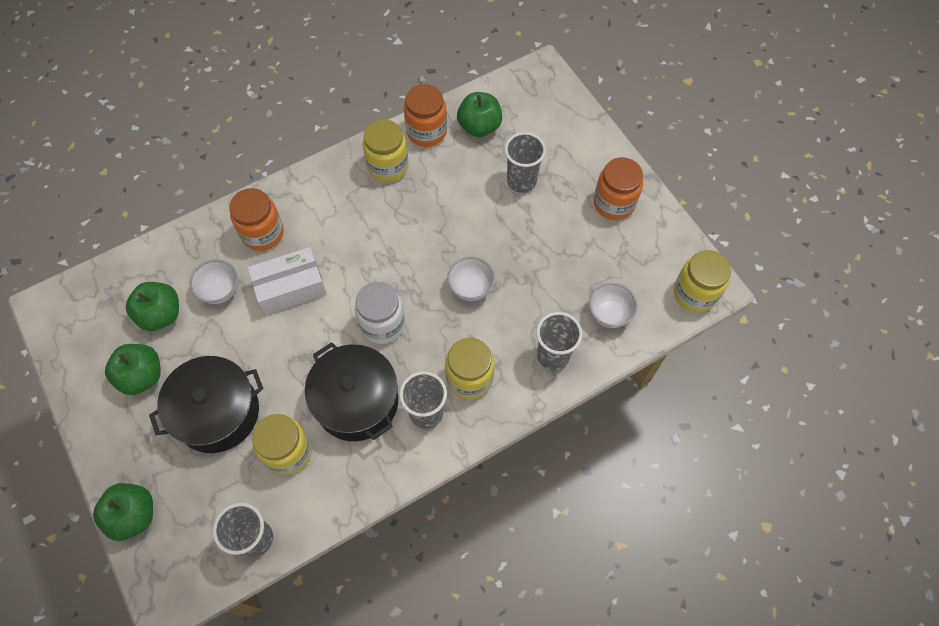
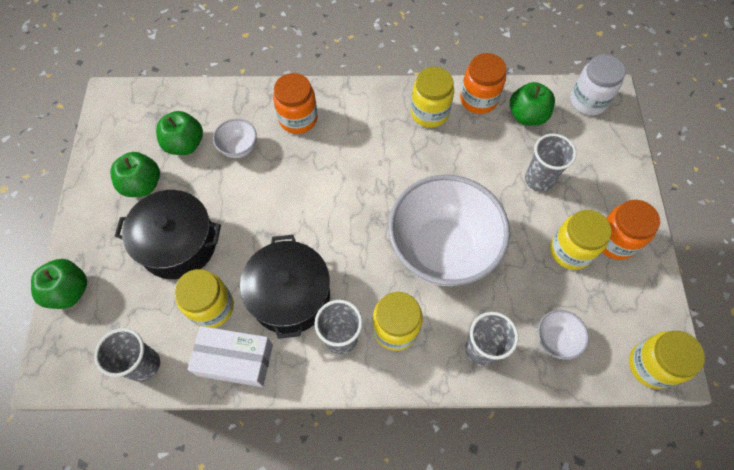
camera: 30 degrees right, 0 degrees up
white box [248,247,327,315] -> white box moved to [187,326,273,387]
white jar [355,282,405,344] -> white jar moved to [570,55,626,115]
white bowl [447,257,495,301] -> white bowl [388,175,510,286], size x2.43
none -> yellow jar [550,210,611,270]

